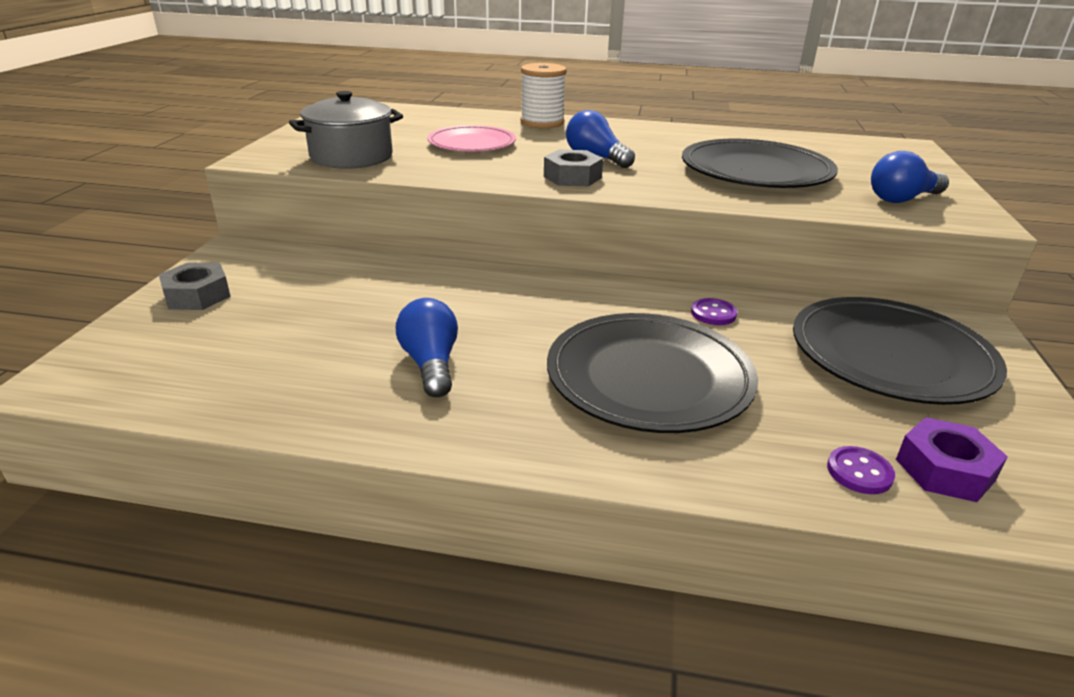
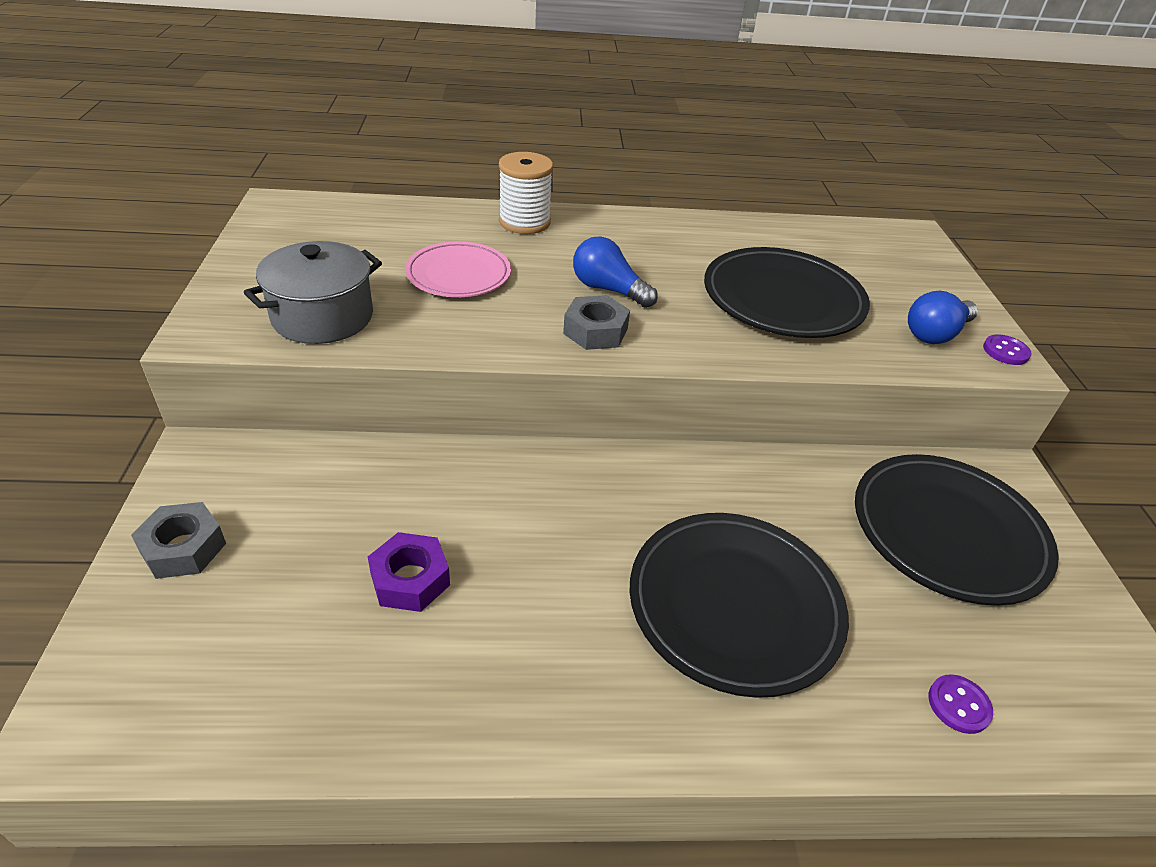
camera: 15 degrees left, 10 degrees up
blue light bulb [396,298,458,397] -> none
purple button [691,298,737,325] -> purple button moved to [983,334,1032,365]
purple nut [896,417,1008,502] -> purple nut moved to [368,532,450,612]

